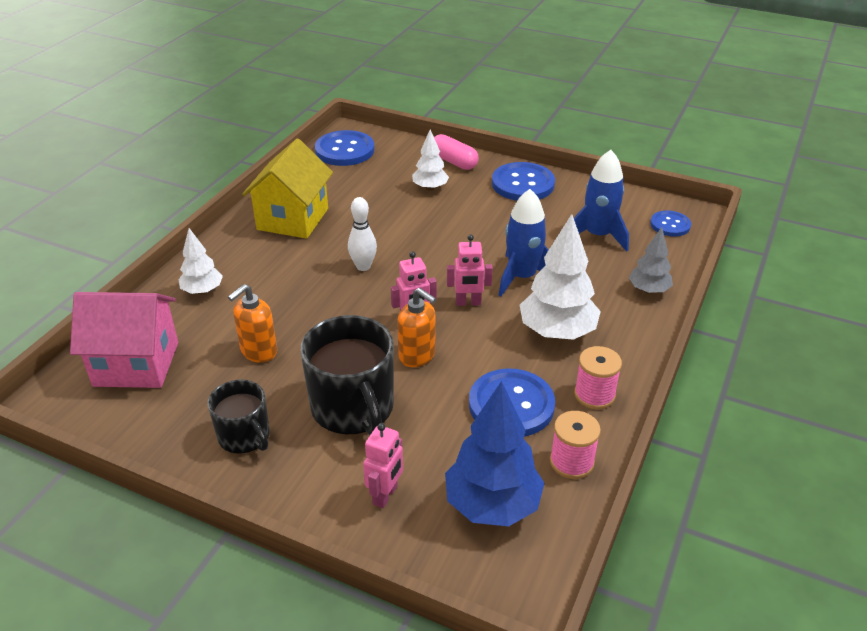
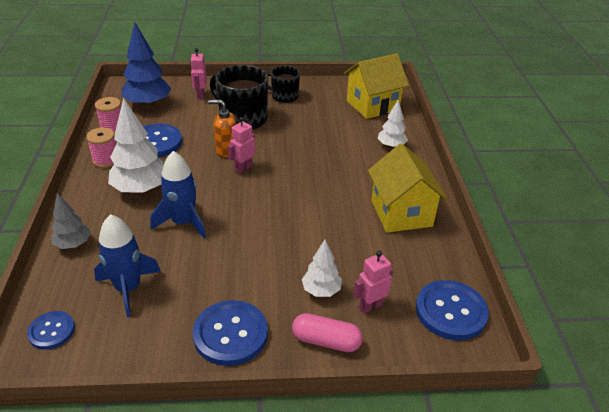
camera: 150 degrees right, 0 degrees up
pink house [70,292,178,388] -> yellow house [344,53,409,119]
orange soap dispenser [228,284,277,363] -> none
white bowling pin [348,197,377,271] -> none
pink robot [447,234,493,306] -> pink robot moved to [354,251,393,313]

